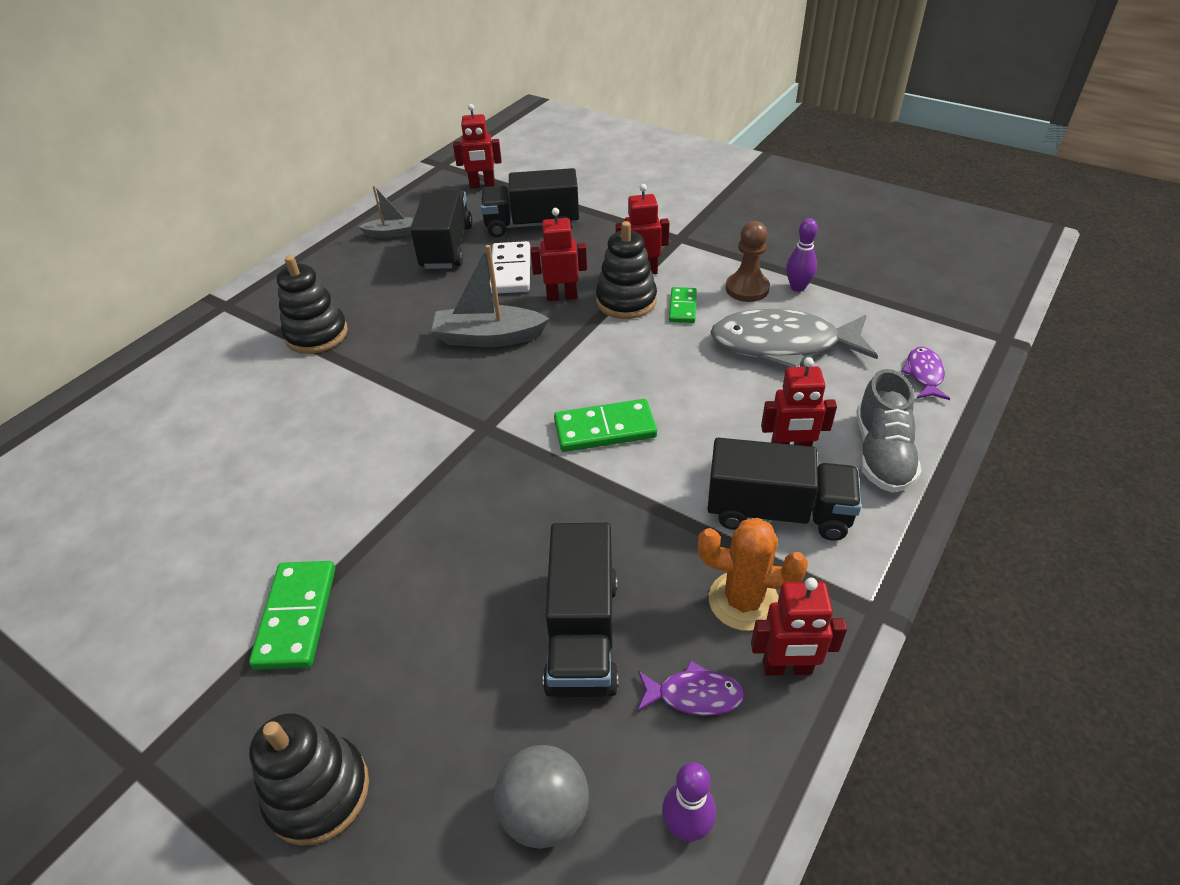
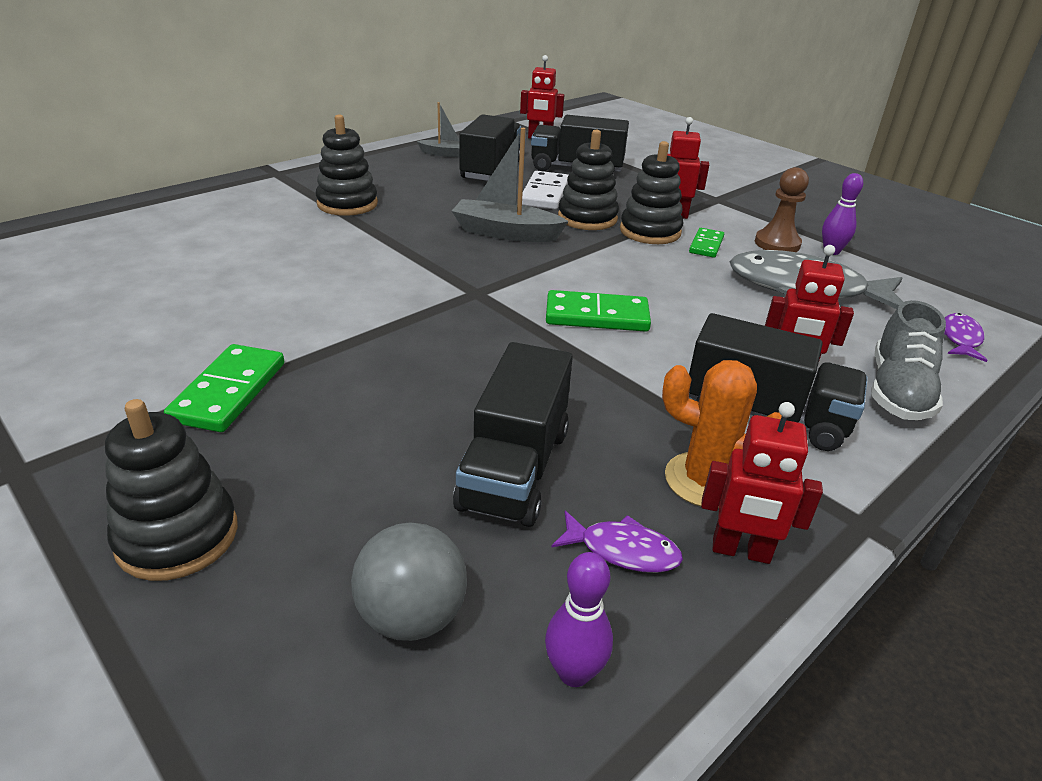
camera: 10 degrees right, 10 degrees down
red robot [530,208,587,301] -> black stacking toy [558,130,619,230]

